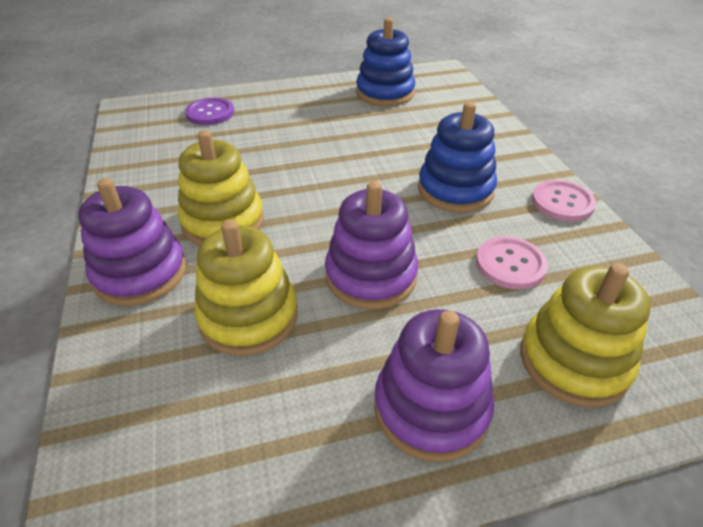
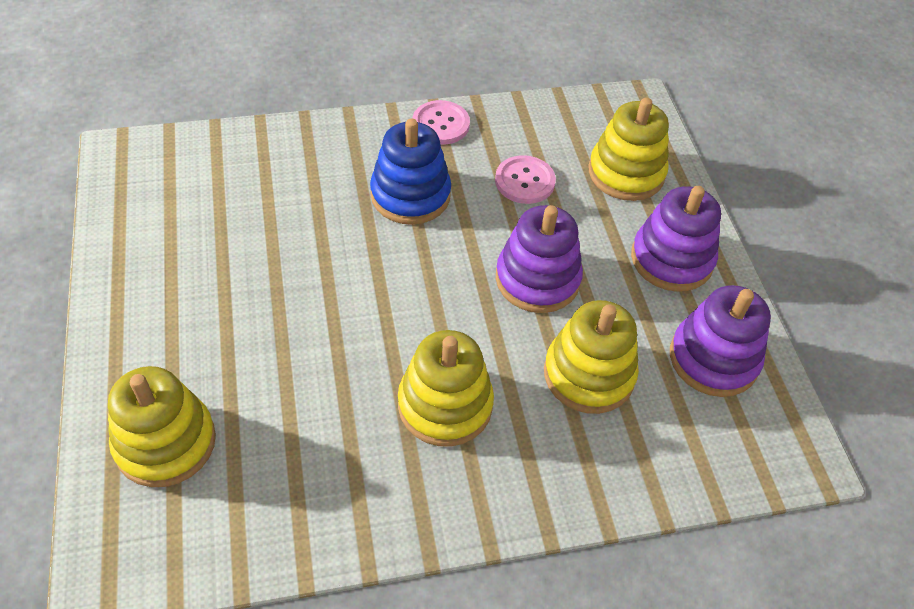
camera: 90 degrees left, 10 degrees up
purple stacking toy [78,178,186,306] -> purple stacking toy moved to [670,285,771,397]
purple button [185,98,234,125] -> yellow stacking toy [108,366,216,487]
blue stacking toy [356,18,415,106] -> none

